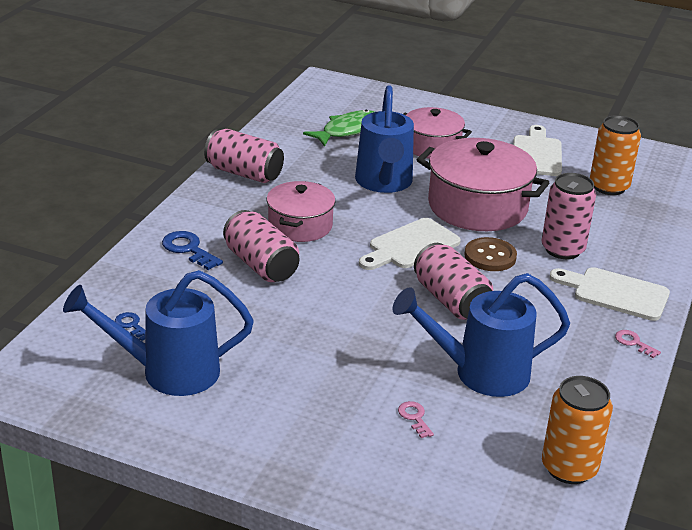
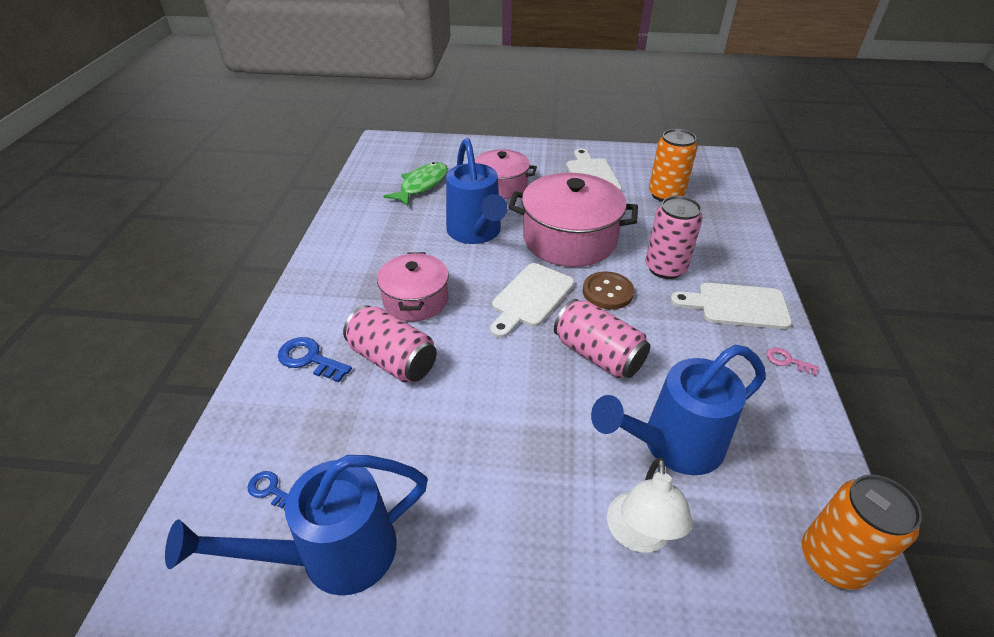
camera: 15 degrees left, 10 degrees up
pink can [204,129,284,183] -> none
pink key [398,401,434,438] -> white lamp [607,458,693,552]

